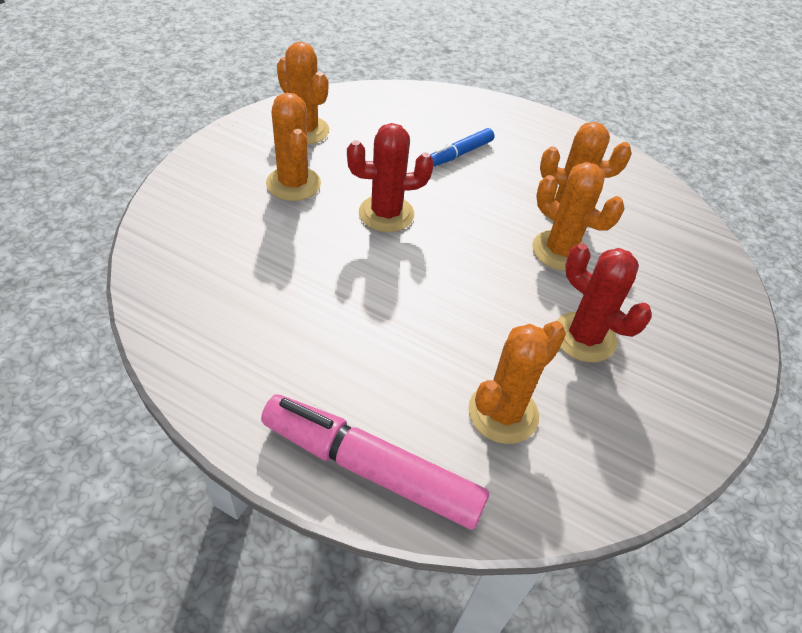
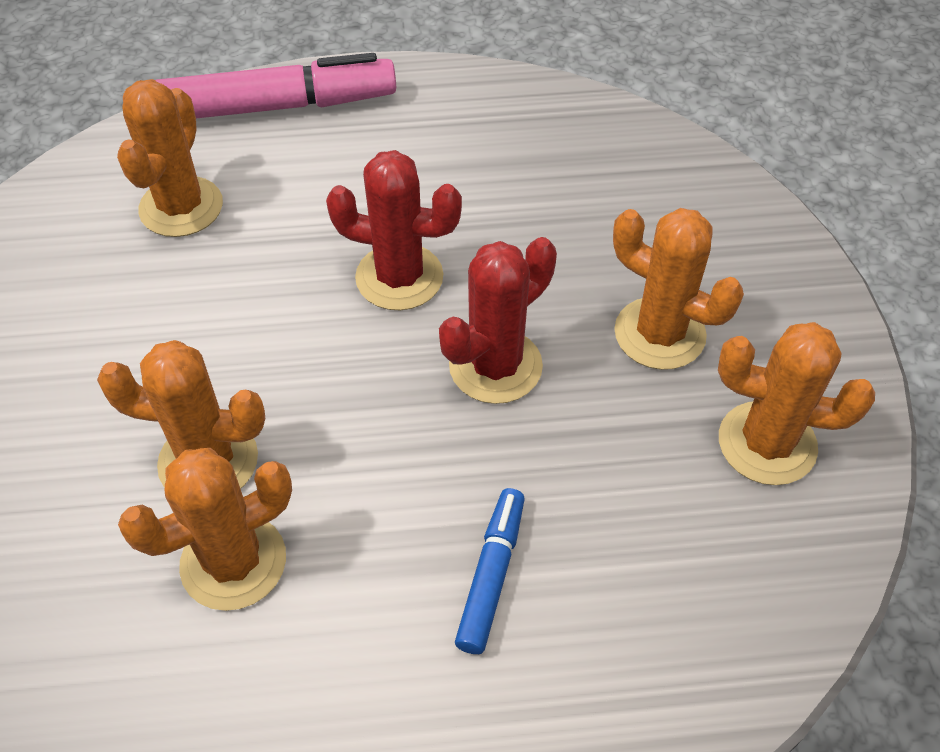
camera: 150 degrees right, 5 degrees up
red cactus [556,243,652,362] -> red cactus moved to [326,150,462,310]

